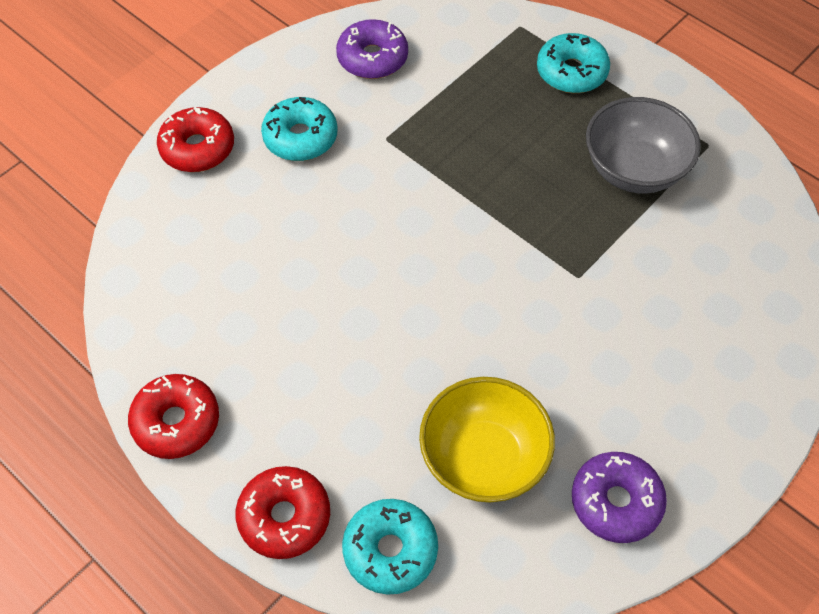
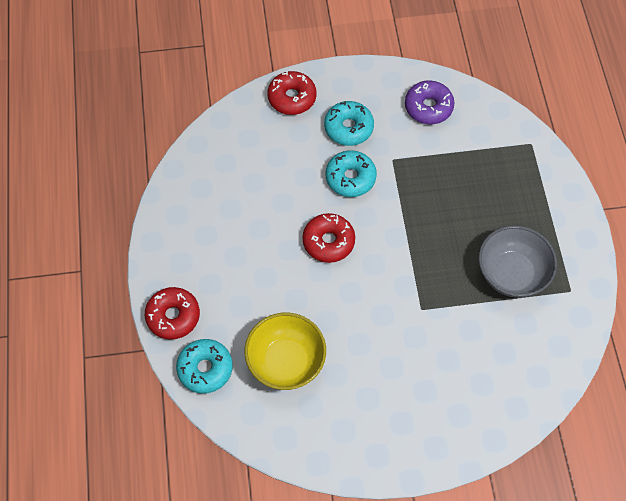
camera: 40 degrees right, 5 degrees up
red donut [128,374,219,459] -> red donut moved to [302,213,355,263]
turquoise donut [537,33,610,93] -> turquoise donut moved to [325,150,377,197]
purple donut [572,452,667,543] -> none

